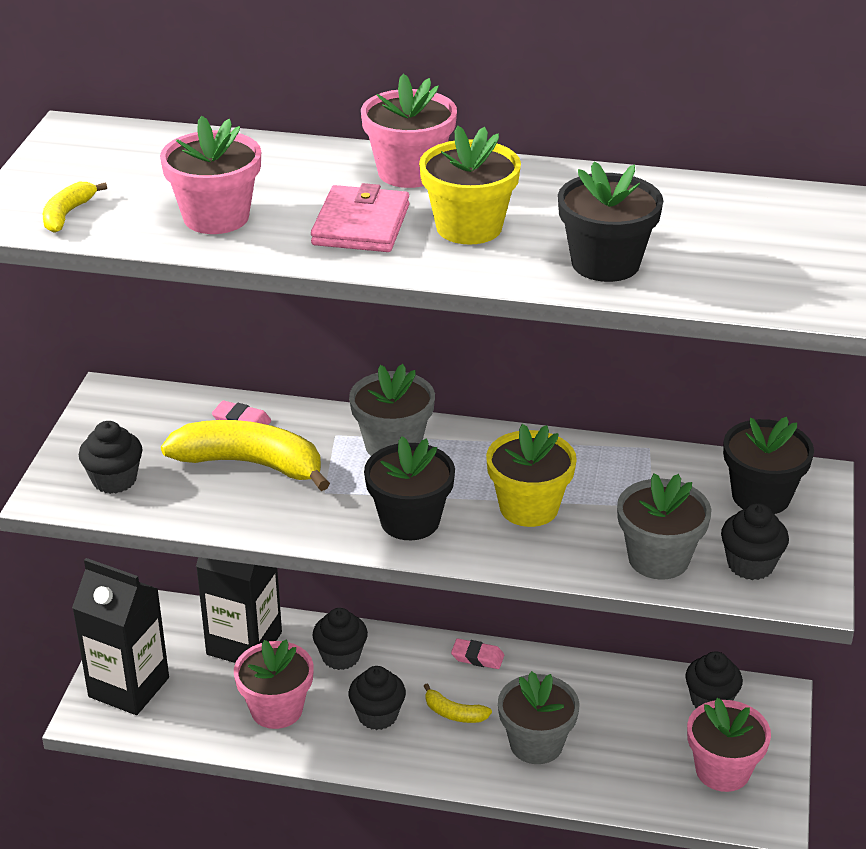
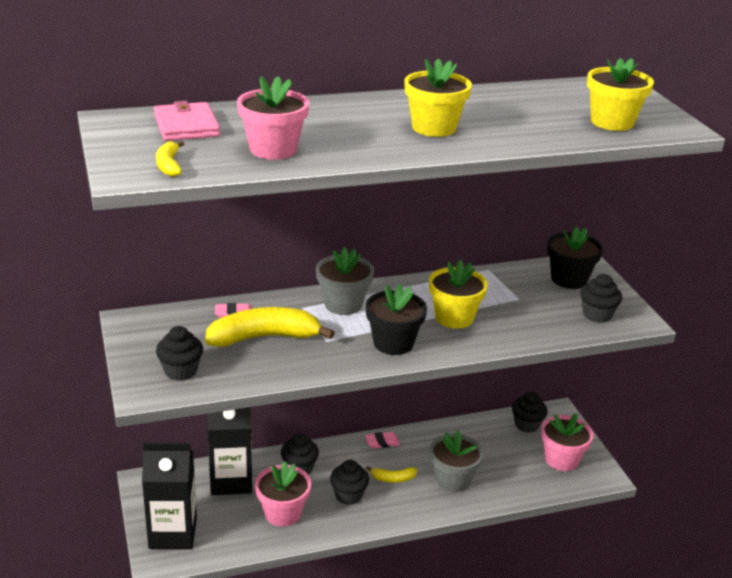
camera: 30 degrees left, 5 degrees down
pink wallet [311,183,409,252] -> pink wallet moved to [154,101,220,141]
pink flower pot [361,73,457,188] -> none
black flower pot [558,161,663,282] -> none
grey flower pot [617,473,711,580] -> none
none -> yellow flower pot [587,58,654,131]

